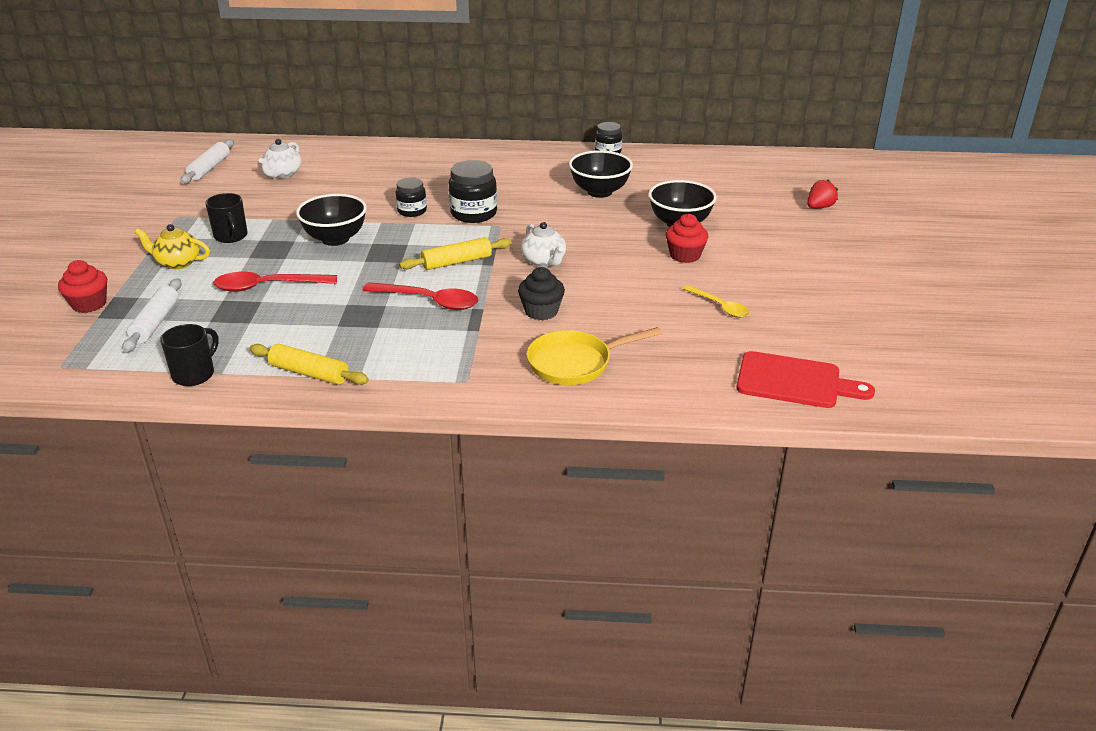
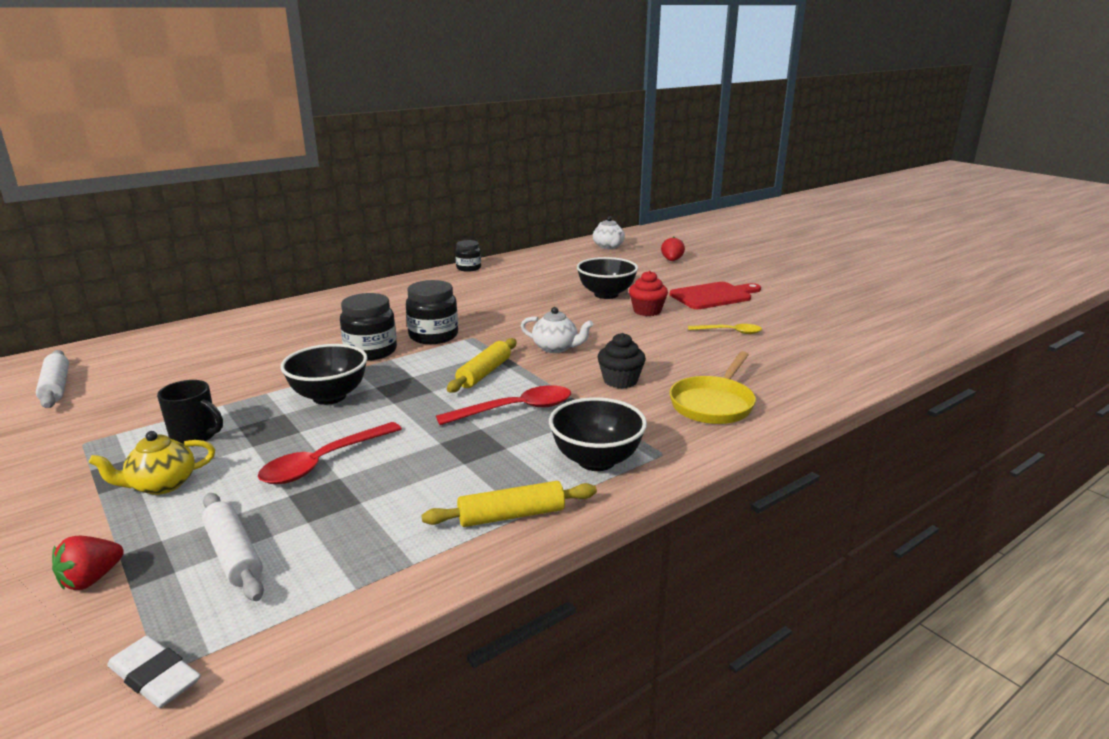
camera: 40 degrees left, 10 degrees down
red cupcake [58,260,107,313] -> red strawberry [52,536,124,590]
black mug [160,324,219,386] -> none
white teapot [258,139,301,178] -> white teapot moved to [593,216,625,249]
black jar [396,178,427,217] -> black jar [340,293,397,361], size x1.58
black bowl [569,150,633,198] -> black bowl moved to [549,397,647,471]
red cutting board [736,351,875,408] -> red cutting board moved to [670,282,761,309]
none -> white eraser [107,635,201,708]

